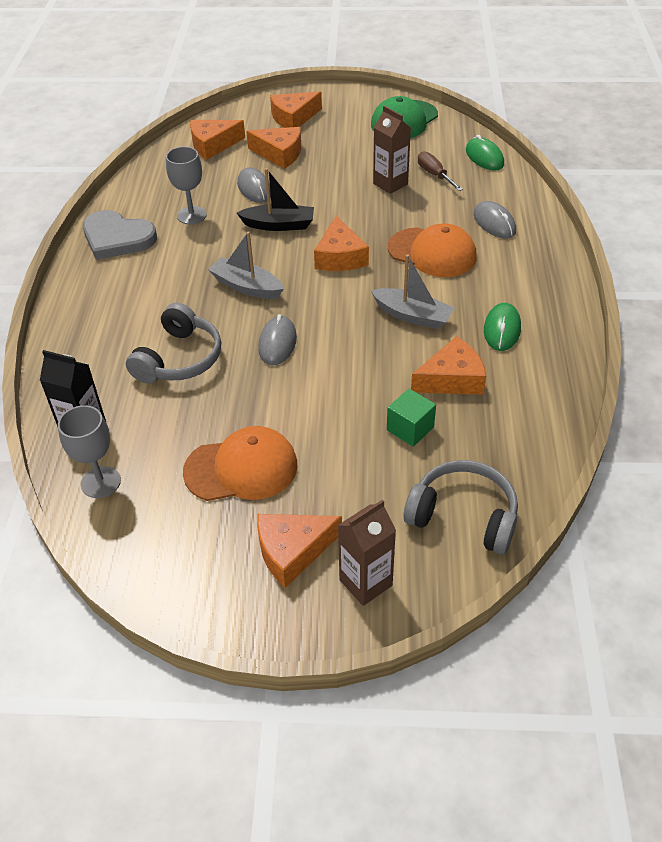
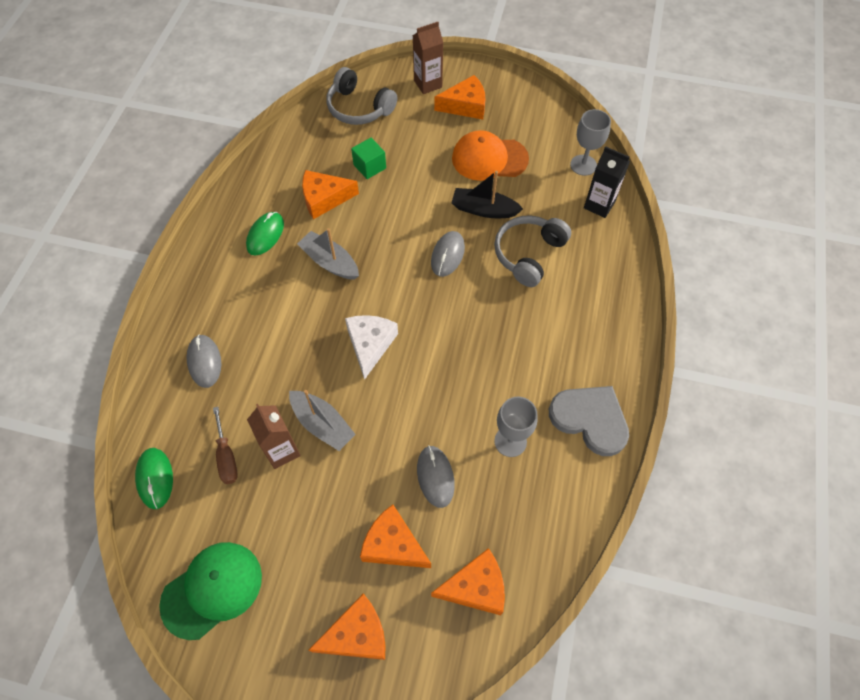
camera: 170 degrees left, 15 degrees up
grey boat [208,231,284,299] -> grey boat moved to [289,390,356,451]
black boat [237,168,314,231] -> black boat moved to [451,171,523,218]
orange cheese [314,215,369,271] -> white cheese [345,315,398,380]
orange cap [388,223,477,277] -> none

